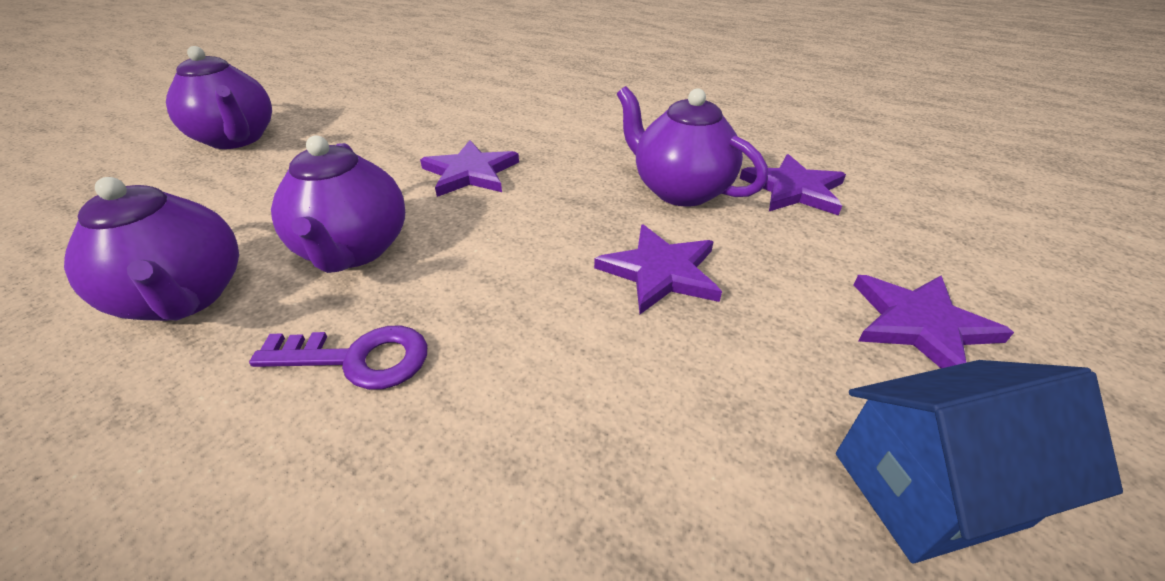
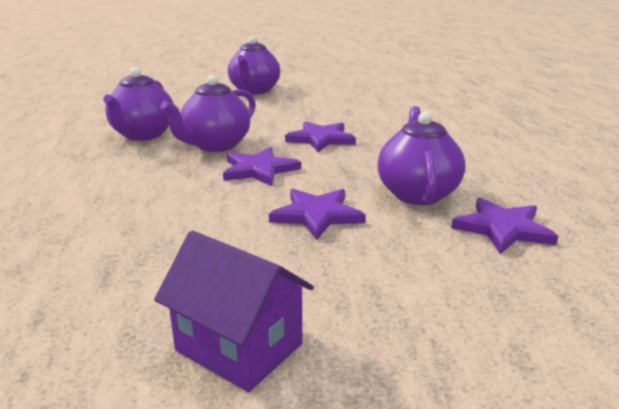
camera: 50 degrees right, 15 degrees down
purple key [249,326,427,390] -> none
blue house [836,360,1123,563] -> purple house [154,230,314,392]
purple star [854,275,1014,368] -> purple star moved to [223,147,301,186]

